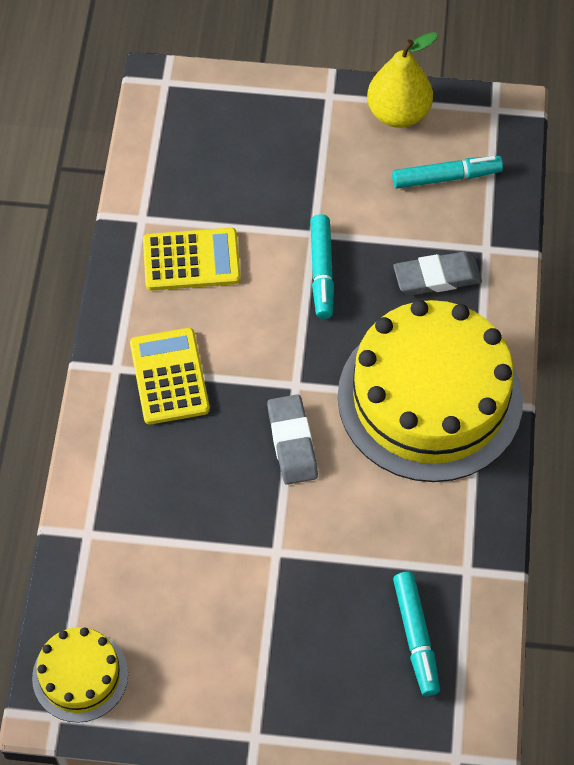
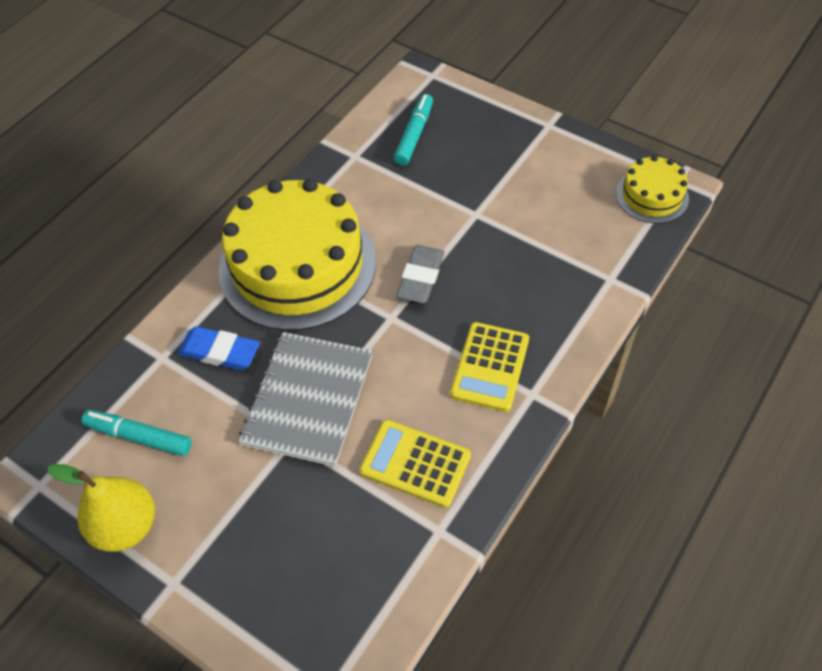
camera: 150 degrees left, 5 degrees down
turquoise marker [310,214,334,319] -> grey notebook [239,332,373,467]
grey eraser [393,252,482,295] -> blue eraser [178,326,260,370]

